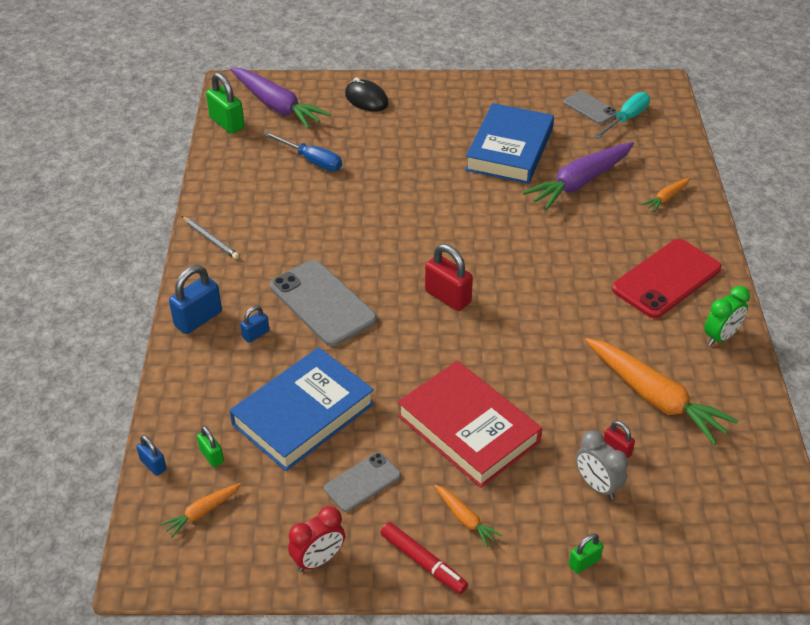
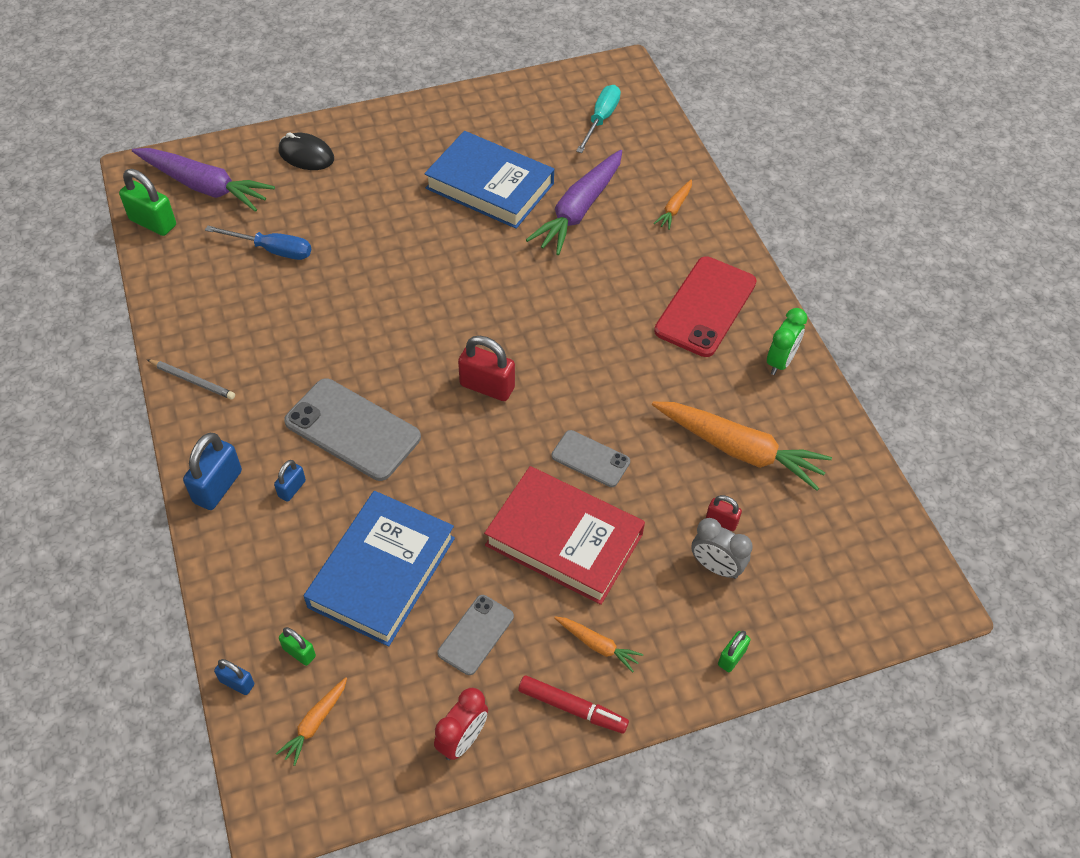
camera: 20 degrees left, 10 degrees up
blue book [465,103,554,184] -> blue book turned 60 degrees counterclockwise [424,131,554,229]
grey phone [563,91,618,124] -> grey phone moved to [552,430,630,487]

